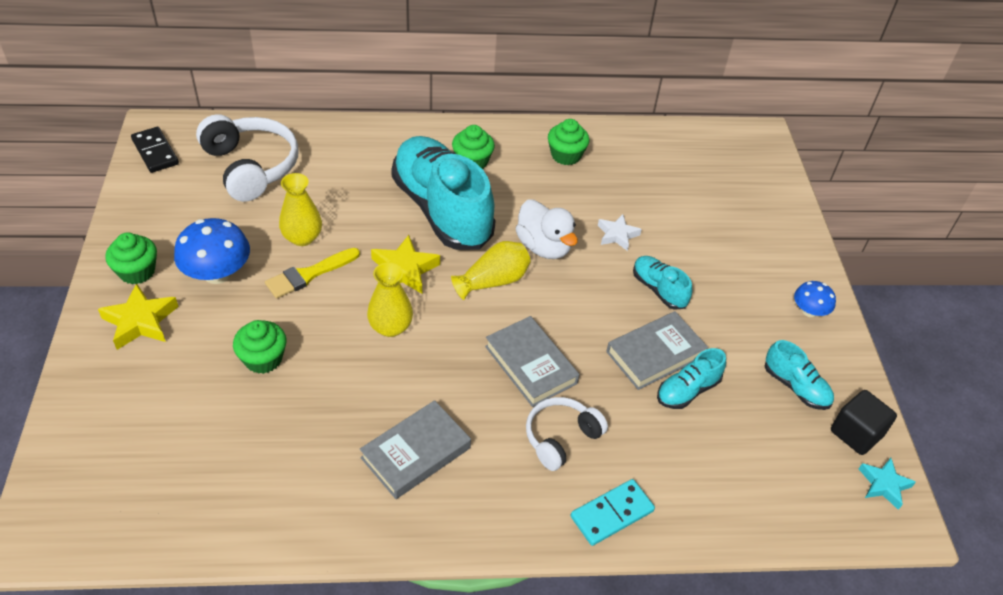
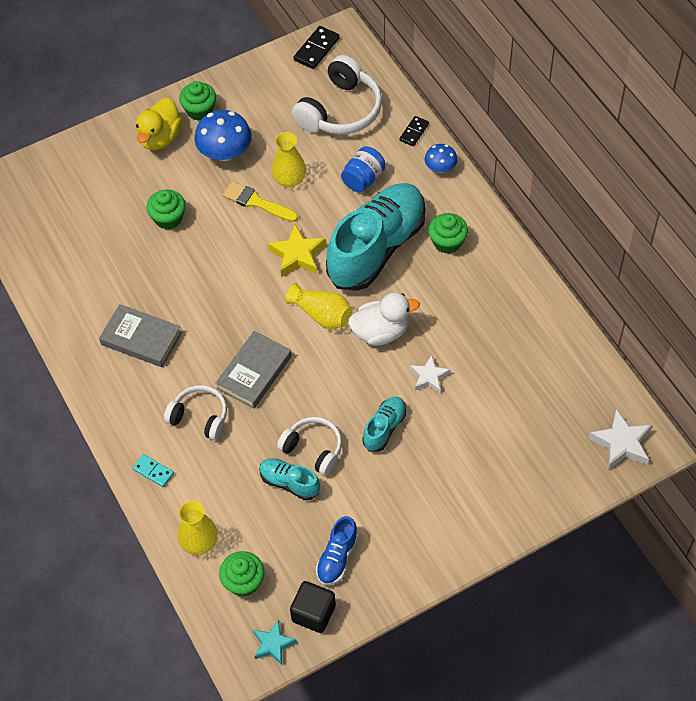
camera: 70 degrees right, 10 degrees up
yellow star [98,283,179,350] -> yellow duck [136,98,182,150]
yellow vase [367,262,413,337] -> yellow vase moved to [178,501,218,555]
white duck [516,200,578,259] -> white duck turned 135 degrees counterclockwise [348,292,420,346]
green cupcake [548,119,589,165] -> green cupcake moved to [219,551,264,596]
turquoise domino [571,479,655,546] -> turquoise domino [133,454,174,487], size x0.66
grey book [606,311,708,390] -> white headphones [277,417,342,476]
turquoise shoe [765,340,834,410] -> blue shoe [316,516,358,585]
blue mushroom [794,281,836,317] -> blue mushroom moved to [425,144,457,173]
none -> blue jar [341,146,386,192]
none -> black domino [399,116,429,146]
none -> white star [589,409,652,470]

